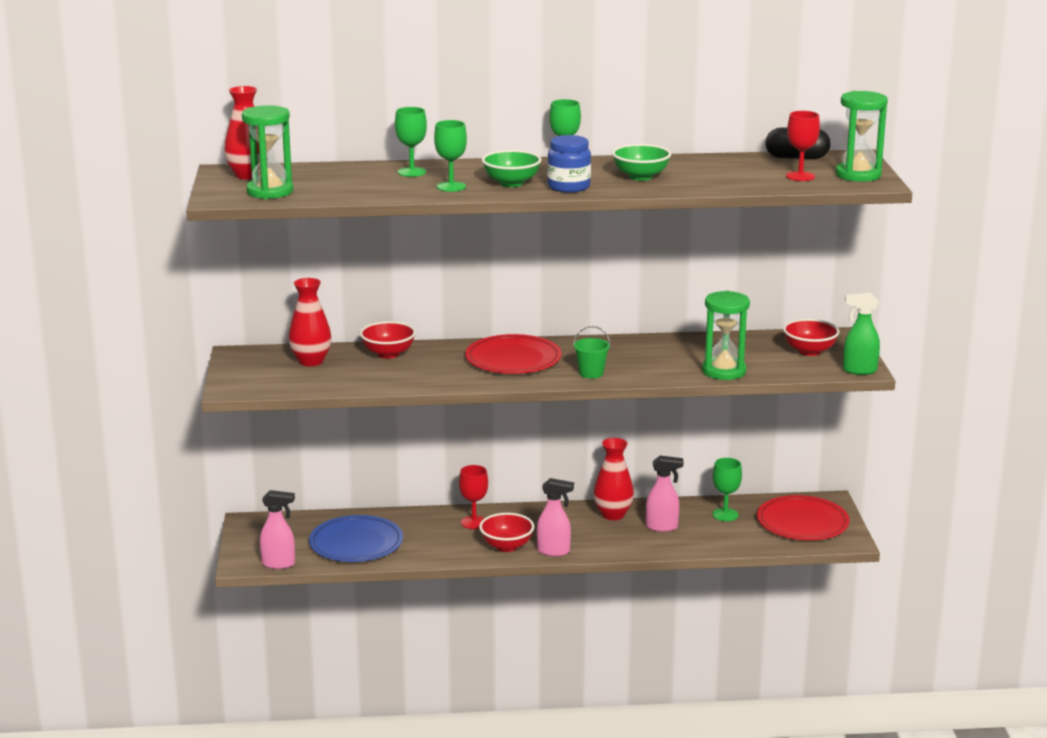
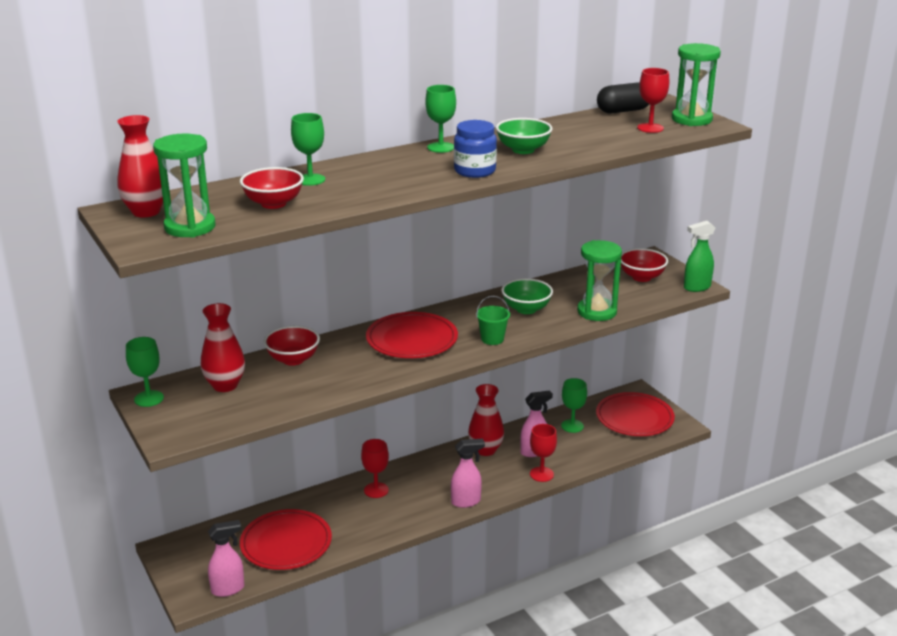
camera: 25 degrees left, 5 degrees up
blue plate [309,515,403,562] -> red plate [240,509,332,570]
green goblet [434,120,467,192] -> green goblet moved to [126,337,164,407]
red bowl [479,513,534,552] -> red bowl moved to [240,167,304,209]
green bowl [482,150,542,187] -> green bowl moved to [501,278,553,314]
none -> red goblet [530,424,557,482]

